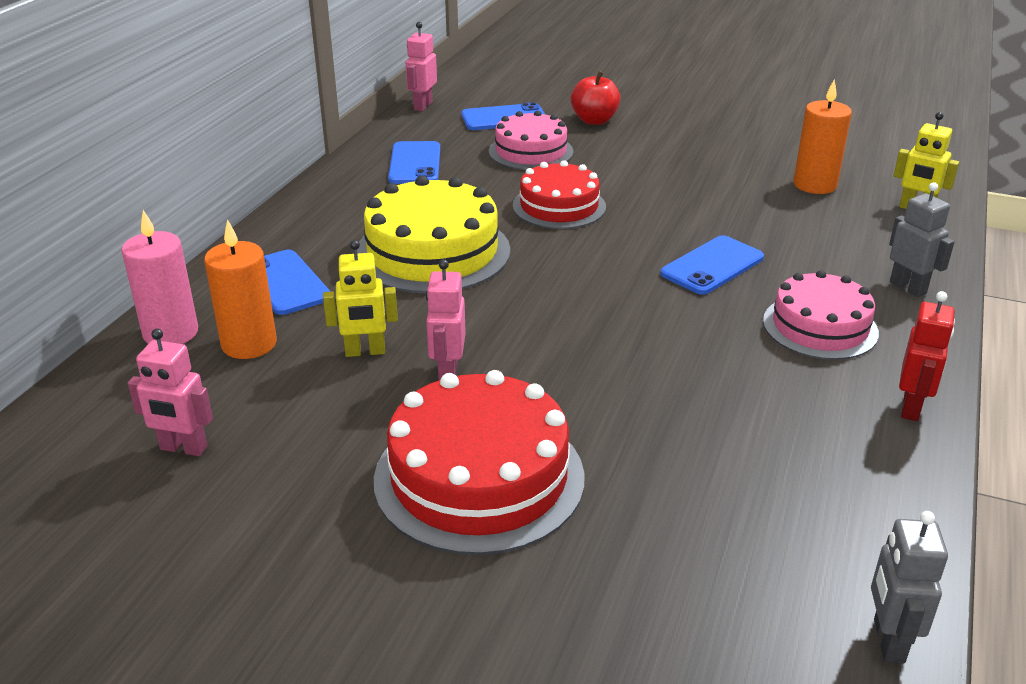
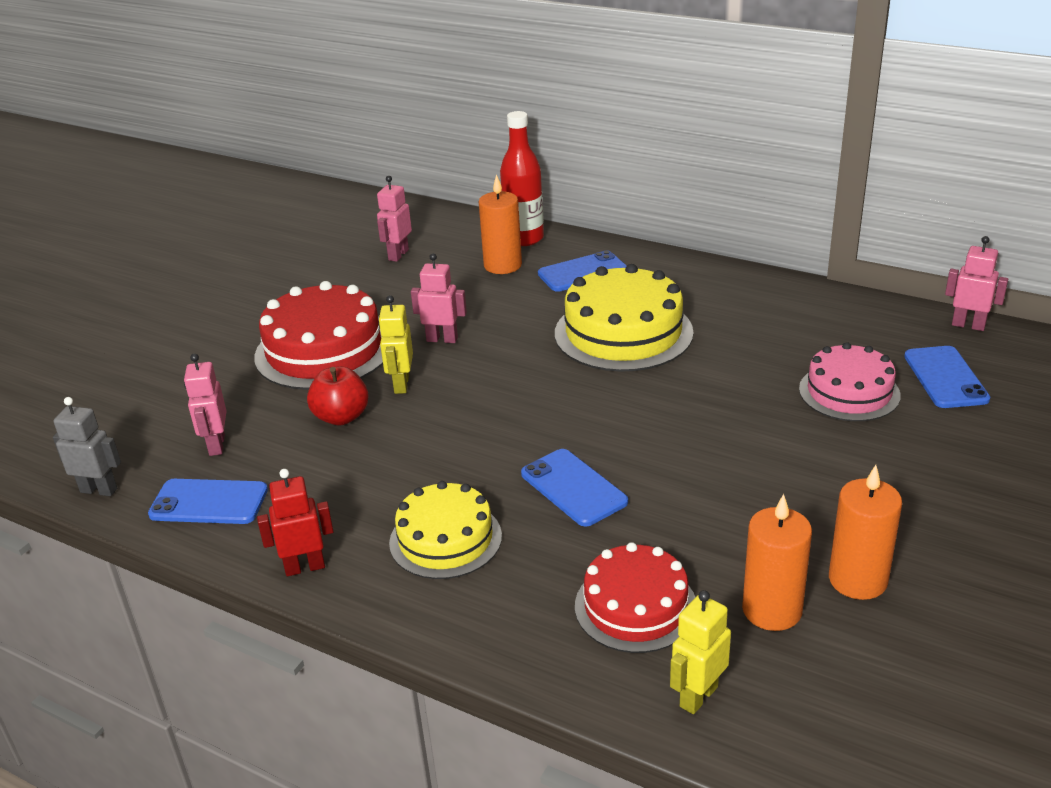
camera: 100 degrees right, 0 degrees up
pink candle [122,210,198,344] -> red bottle [500,111,544,246]
yellow robot [323,240,398,357] -> yellow robot moved to [378,295,413,394]
blue phone [388,141,440,184] -> blue phone moved to [148,479,268,524]
red cake [513,160,606,229] -> red cake moved to [575,542,696,653]
red apple [571,71,621,125] -> red apple moved to [307,366,369,425]
pink cake [763,270,879,360] -> yellow cake [389,481,502,579]
grey robot [889,182,955,297] -> none
red robot [899,291,955,421] -> red robot turned 135 degrees clockwise [257,469,334,576]
none -> pink robot [184,353,226,456]
none -> orange candle [829,465,902,600]

